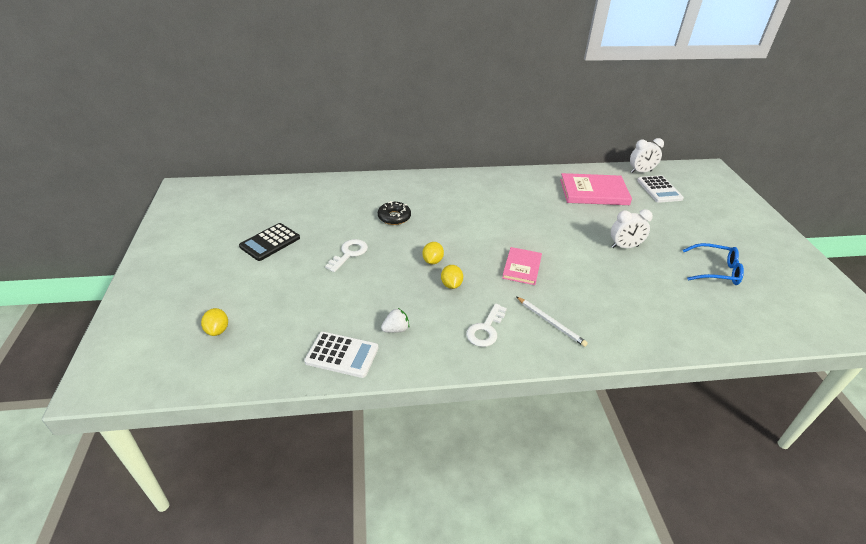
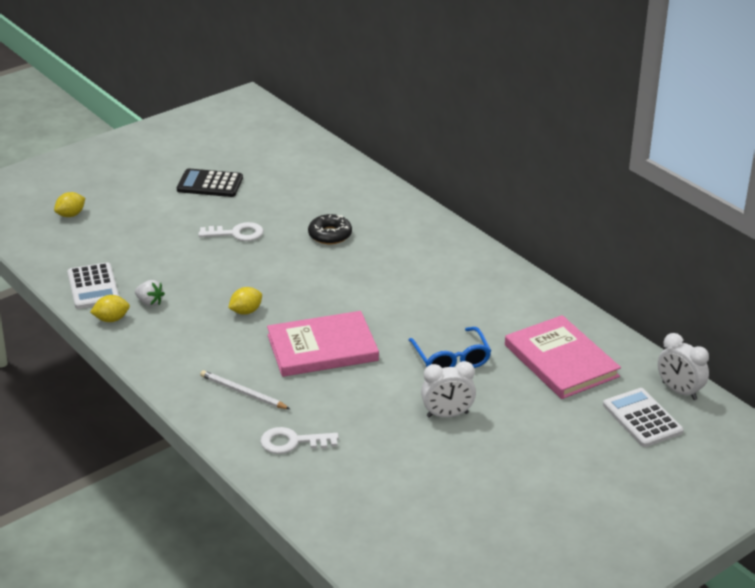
camera: 60 degrees right, 5 degrees down
yellow lemon [422,242,444,264] -> yellow lemon moved to [90,295,130,322]
white key [466,303,507,347] -> white key moved to [260,427,339,454]
pink book [502,247,542,285] -> pink book [267,311,379,377], size x1.64
white pencil [517,297,588,347] -> white pencil turned 105 degrees clockwise [200,370,290,409]
white clock [611,209,653,248] -> white clock turned 60 degrees counterclockwise [421,361,476,418]
white calculator [637,175,684,203] -> white calculator turned 105 degrees clockwise [603,388,684,447]
blue glasses [683,243,744,285] -> blue glasses moved to [408,327,491,368]

